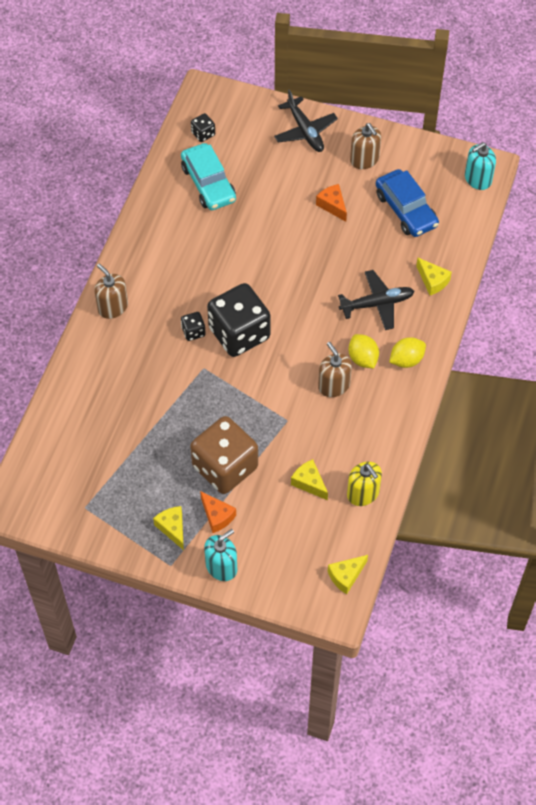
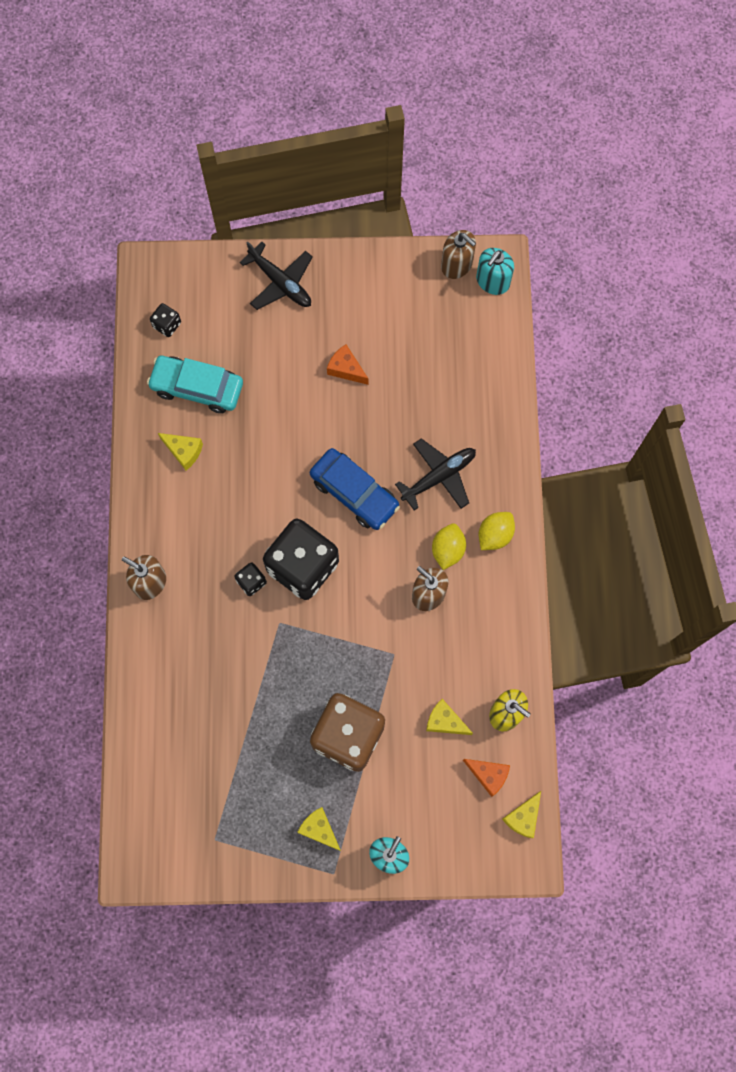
camera: 20 degrees left, 15 degrees up
turquoise car [181,143,236,210] -> turquoise car turned 150 degrees clockwise [147,356,243,413]
orange cheese [200,491,236,533] -> orange cheese moved to [463,759,510,797]
yellow lemon [349,334,379,368] -> yellow lemon turned 60 degrees clockwise [432,523,466,570]
brown soap dispenser [350,123,381,169] -> brown soap dispenser moved to [441,230,476,279]
blue car [376,169,439,237] -> blue car moved to [310,448,400,530]
yellow cheese [416,258,452,295] -> yellow cheese moved to [158,433,203,471]

